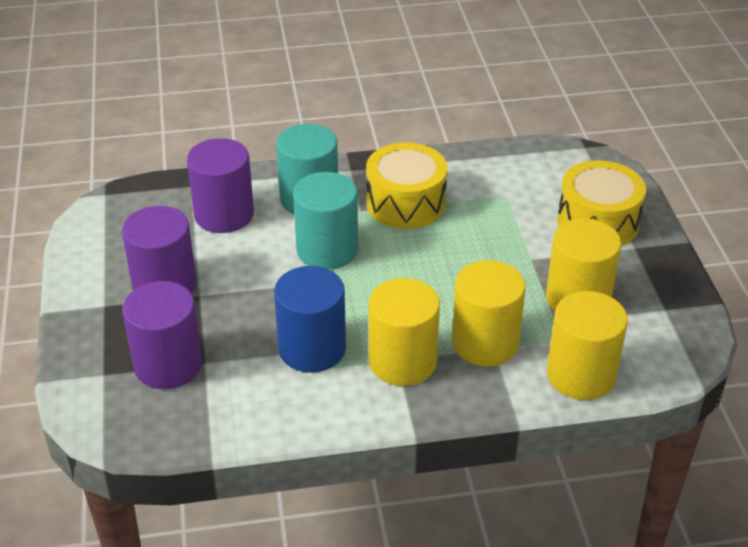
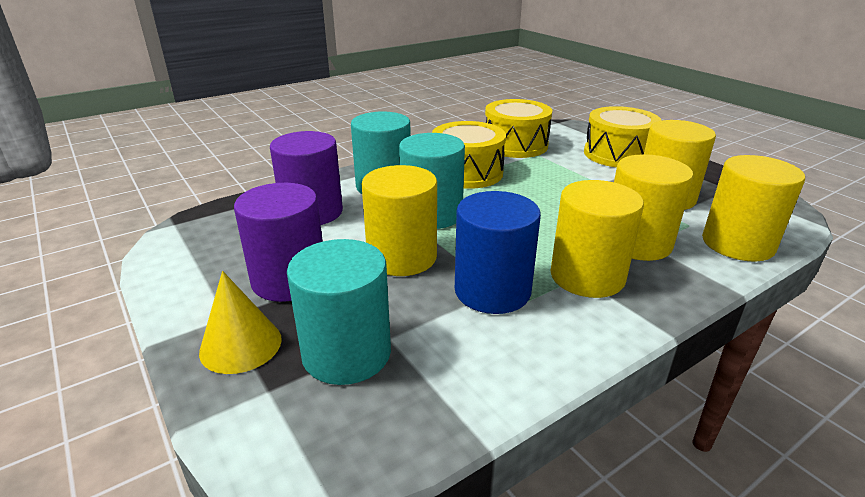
camera: 25 degrees left, 10 degrees down
purple cylinder [122,281,202,389] -> turquoise cylinder [287,239,391,385]
none -> yellow cone [199,271,282,374]
none -> yellow cylinder [362,165,437,276]
none -> yellow drum [485,99,552,158]

